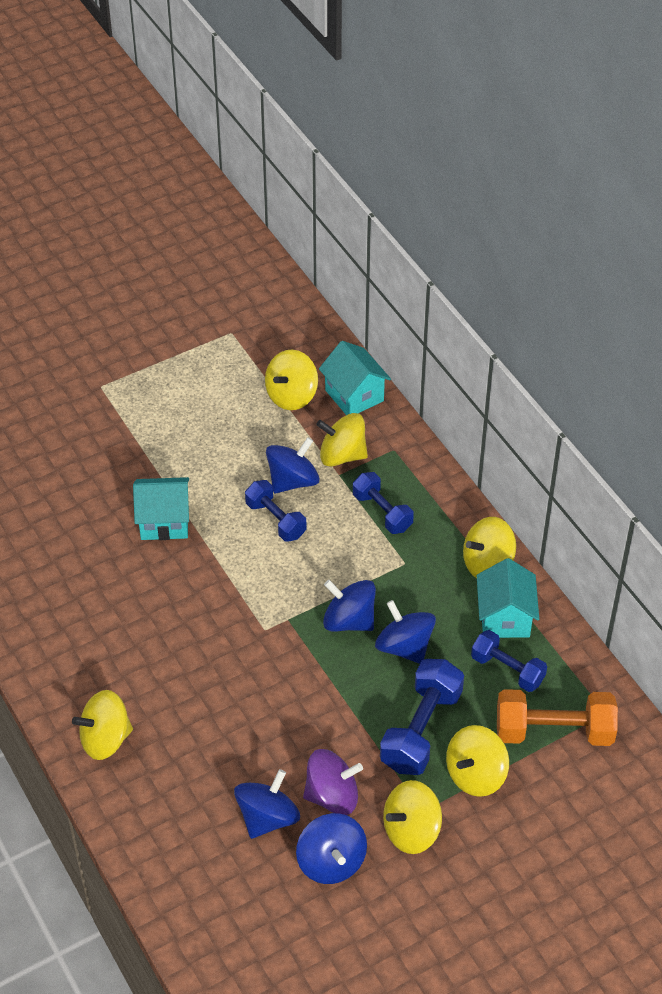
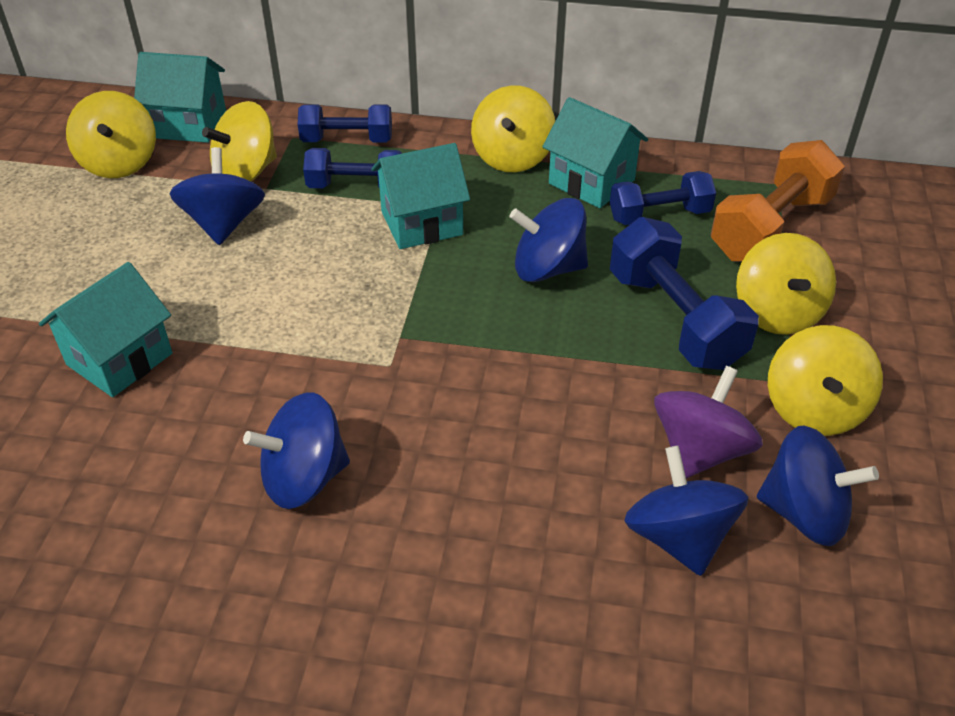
camera: 50 degrees left, 5 degrees down
yellow spinning top [72,690,133,760] -> none
blue dumbbell [245,480,307,542] -> blue dumbbell moved to [298,104,392,142]
blue spinning top [323,580,376,632] -> blue spinning top moved to [243,392,350,509]
none -> turquoise house [371,143,470,249]

